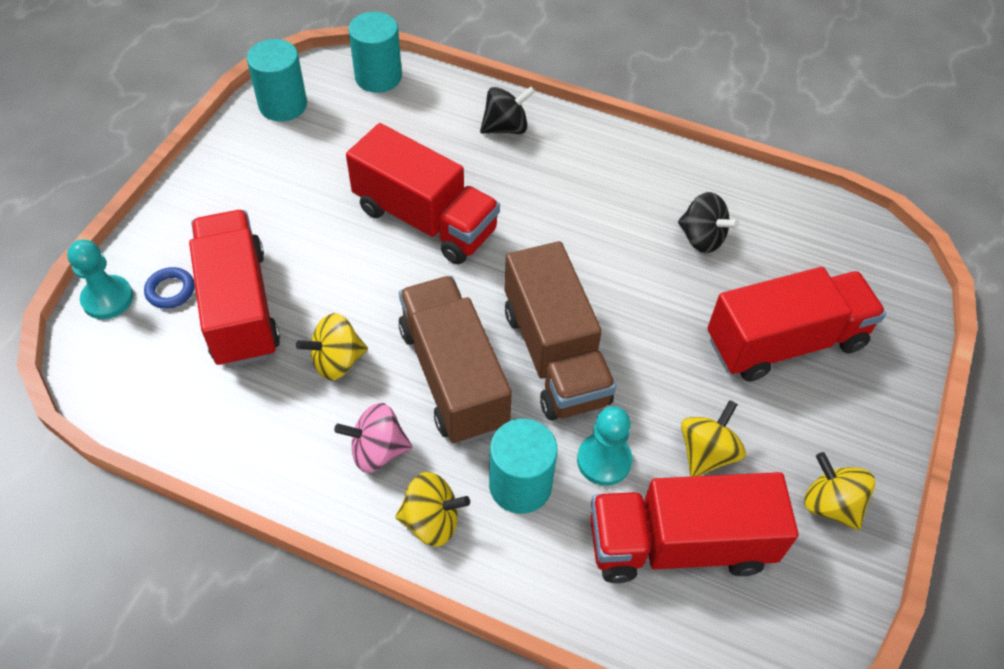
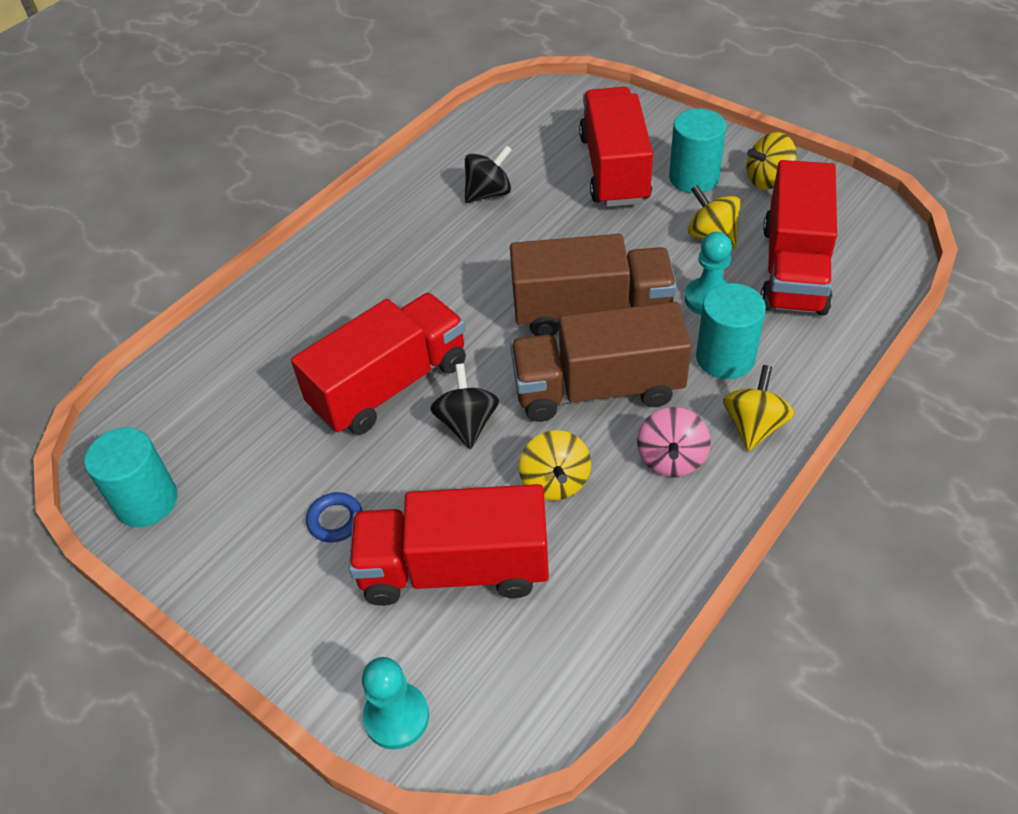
camera: 70 degrees left, 5 degrees down
blue ring [144,267,195,309] -> blue ring moved to [306,492,362,543]
turquoise cylinder [348,12,402,93] -> turquoise cylinder moved to [669,109,726,193]
black spinning top [480,86,535,134] -> black spinning top moved to [430,363,499,449]

